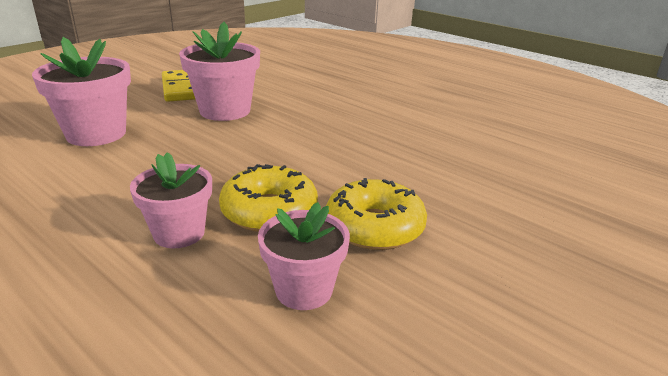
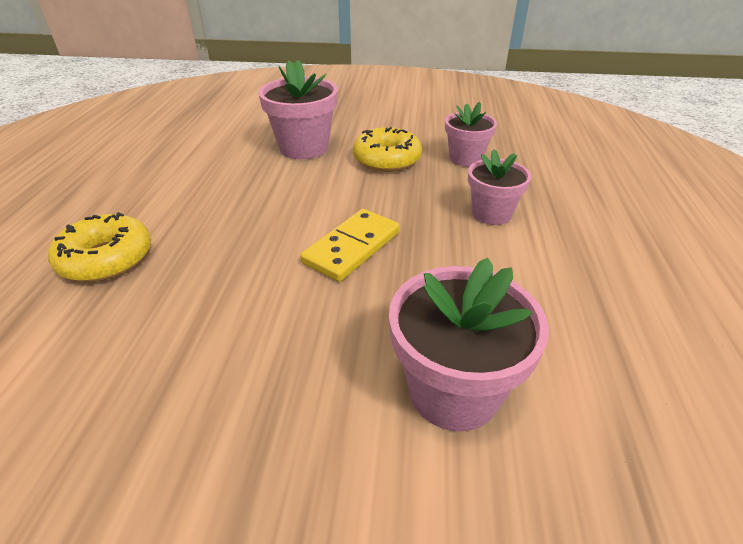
camera: 125 degrees left, 10 degrees up
yellow domino [162,70,195,102] -> yellow domino moved to [300,209,400,282]
pink flower pot [179,22,260,121] -> pink flower pot moved to [258,60,338,159]
yellow donut [219,164,318,232] -> yellow donut moved to [48,212,151,282]

